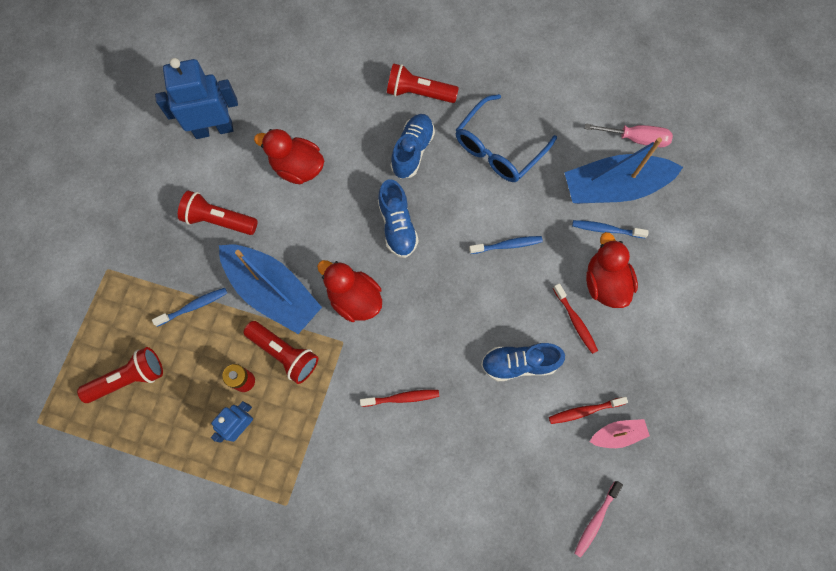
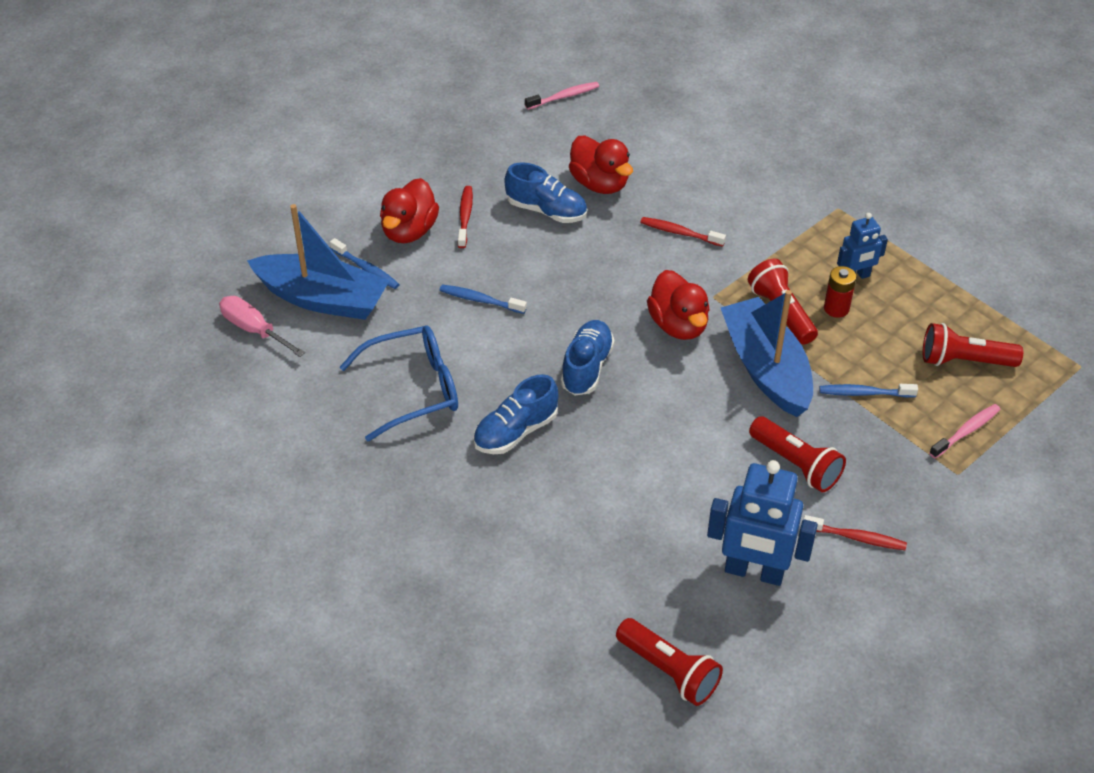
camera: 150 degrees left, 25 degrees down
red duck [254,129,324,184] -> red duck moved to [569,136,633,194]
red flashlight [387,63,459,103] -> red flashlight moved to [616,618,723,706]
red toothbrush [549,397,628,424] -> red toothbrush moved to [804,515,907,550]
pink boat [590,419,650,448] -> none
none -> pink toothbrush [929,404,1001,458]

